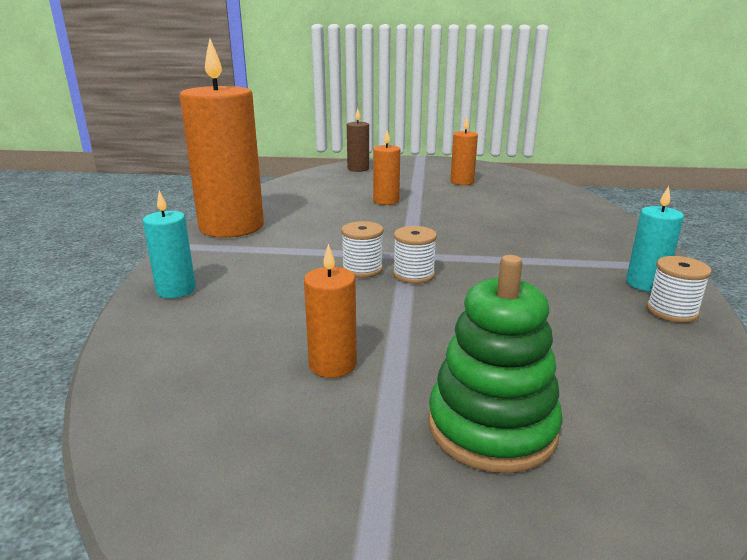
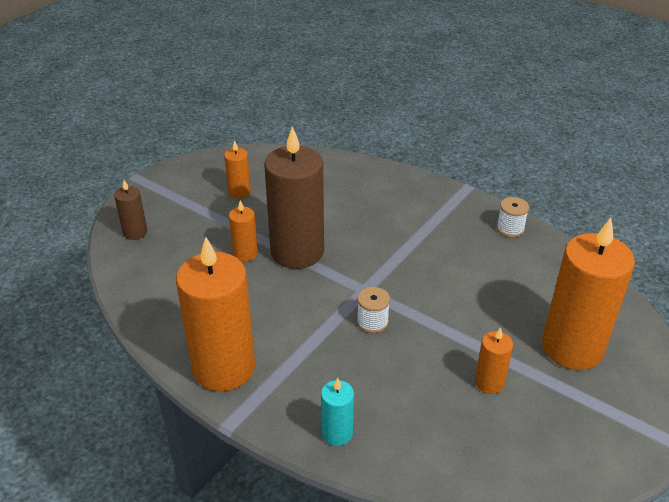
camera: 60 degrees left, 15 degrees up
white spool [393,226,437,284] -> none
green stacking toy [428,255,563,474] -> orange candle [542,218,635,370]
turquoise candle [626,186,684,292] -> none
none -> brown candle [264,126,324,269]

